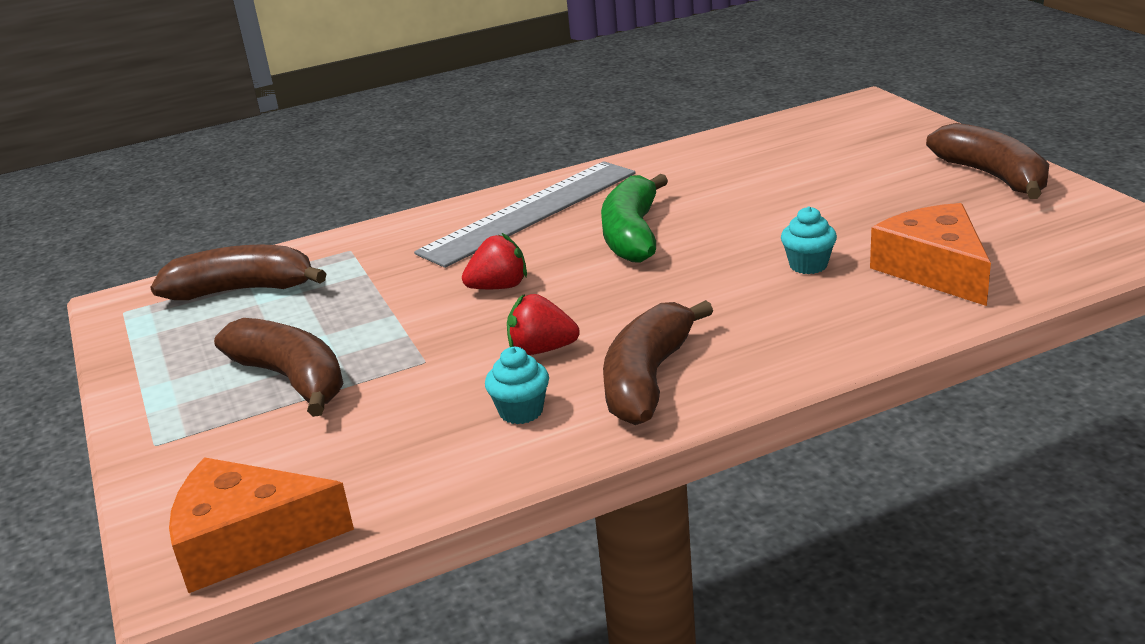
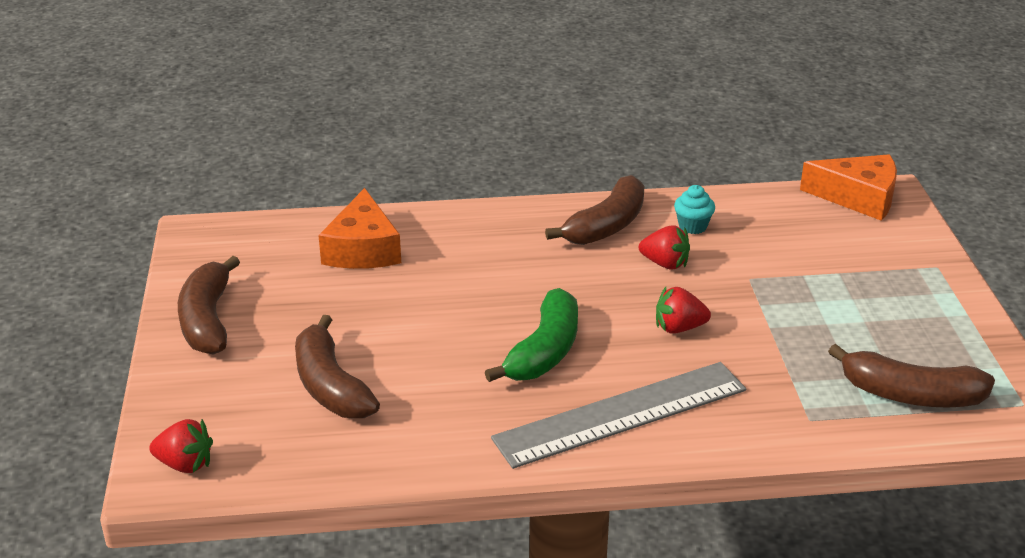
camera: 165 degrees left, 5 degrees up
brown banana [214,318,343,417] -> brown banana moved to [295,315,380,418]
turquoise cupcake [781,206,837,274] -> none
none -> red strawberry [149,419,213,473]

